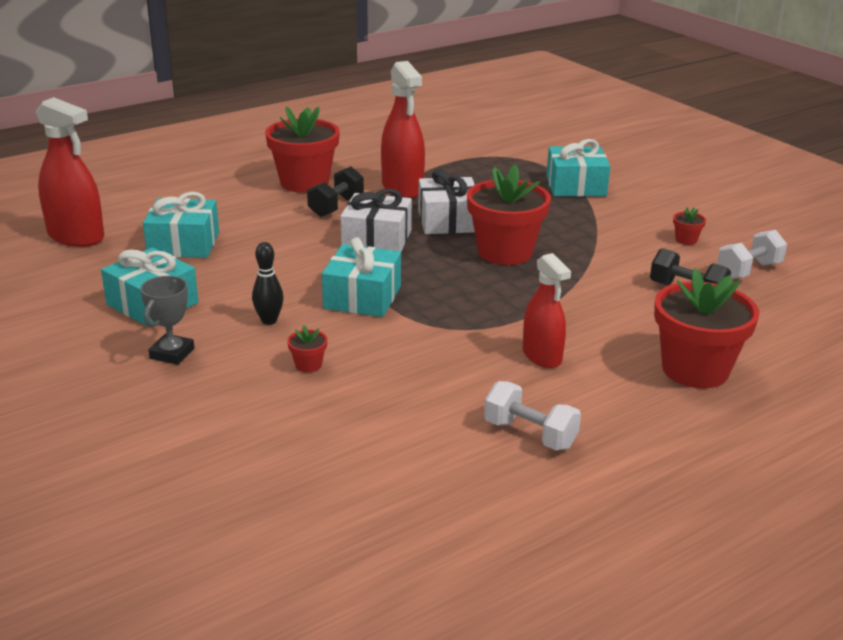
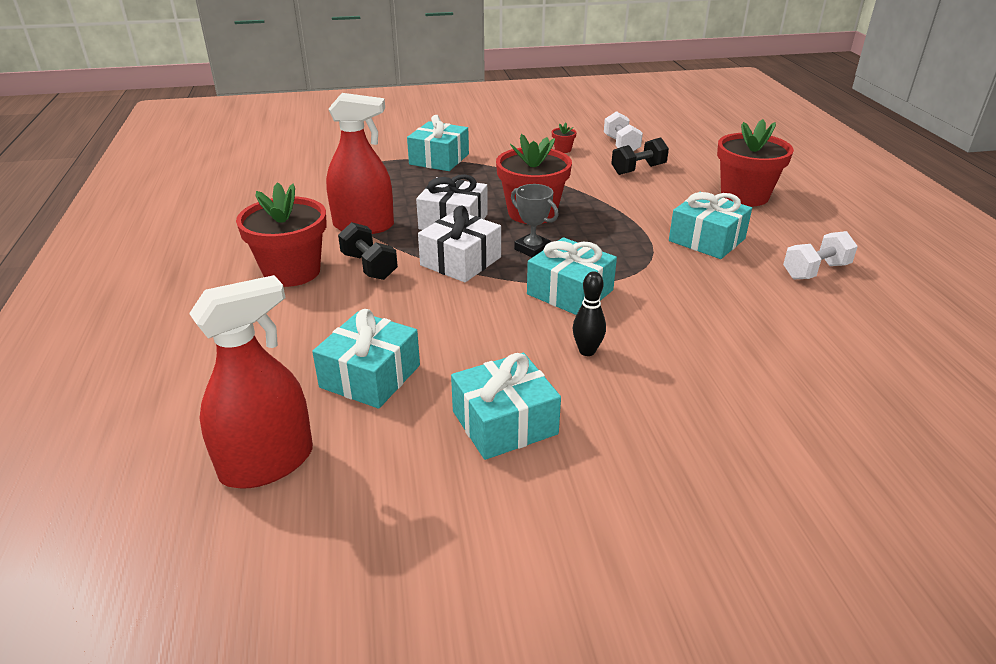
camera: 65 degrees left, 5 degrees up
grey trophy [141,276,194,365] -> grey trophy moved to [511,184,559,257]
red flower pot [287,325,328,373] -> none
red spray bottle [523,253,571,368] -> turquoise gift [669,192,752,259]

